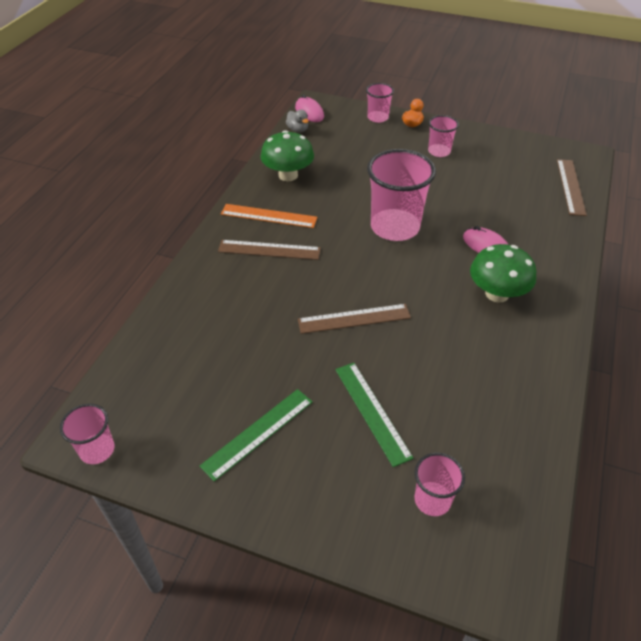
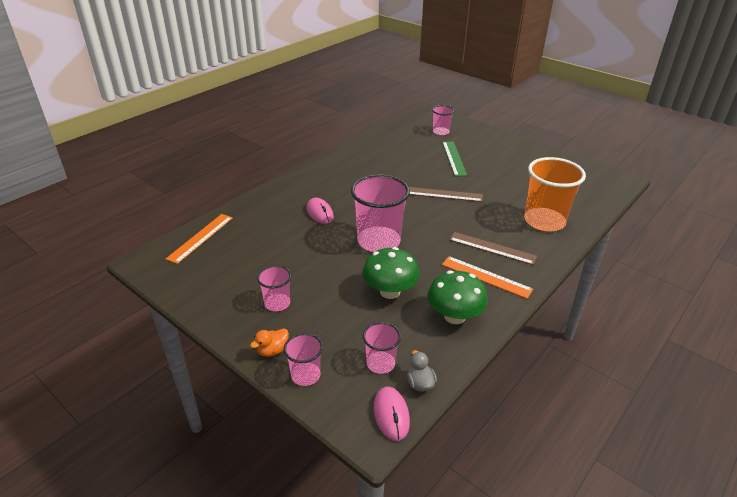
camera: 160 degrees left, 10 degrees down
pink cup [60,404,115,464] -> pink cup moved to [363,322,401,374]
green ruler [200,389,312,482] -> none
green mushroom [470,244,536,303] -> green mushroom moved to [362,247,419,299]
brown ruler [557,159,587,216] -> orange ruler [166,214,233,264]
none -> orange cup [524,157,586,232]

